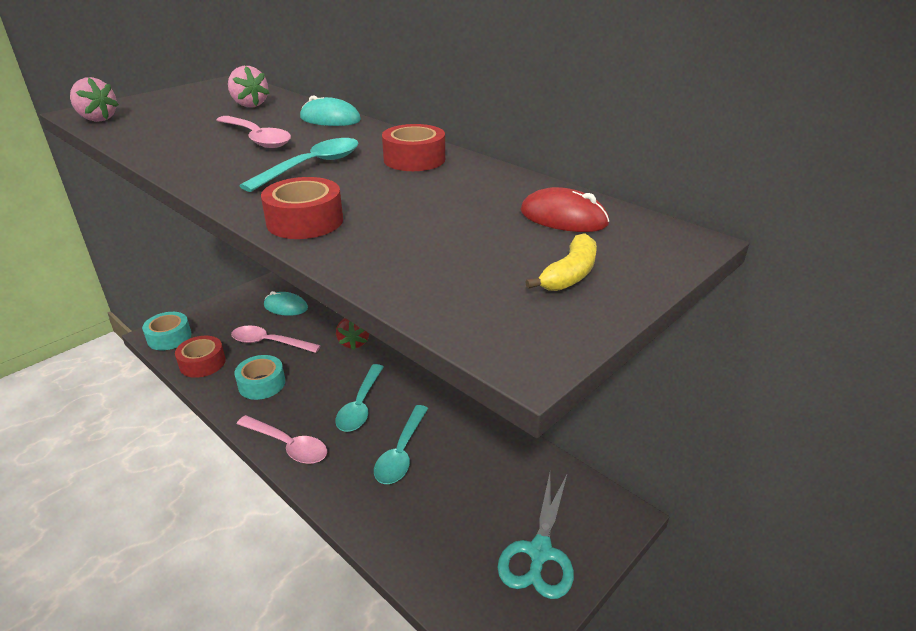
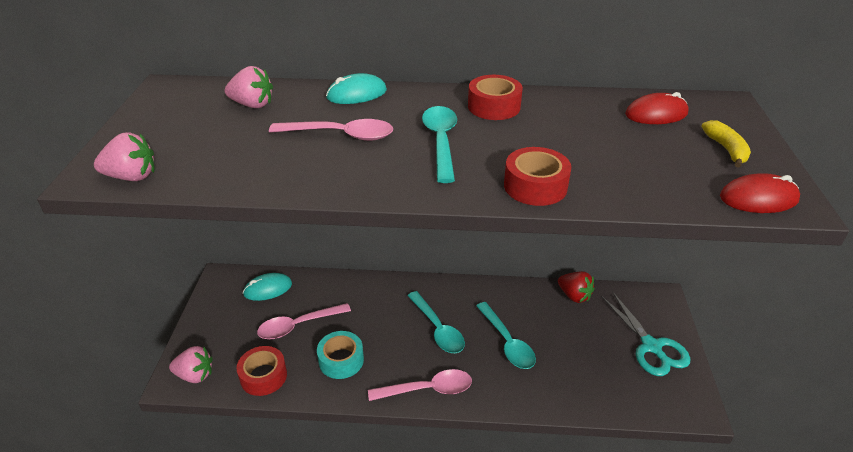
camera: 40 degrees left, 5 degrees up
turquoise tape [142,312,191,350] -> pink strawberry [169,346,212,383]
red strawberry [336,318,369,350] -> red strawberry moved to [558,271,595,303]
none -> red mouse [720,173,800,213]

